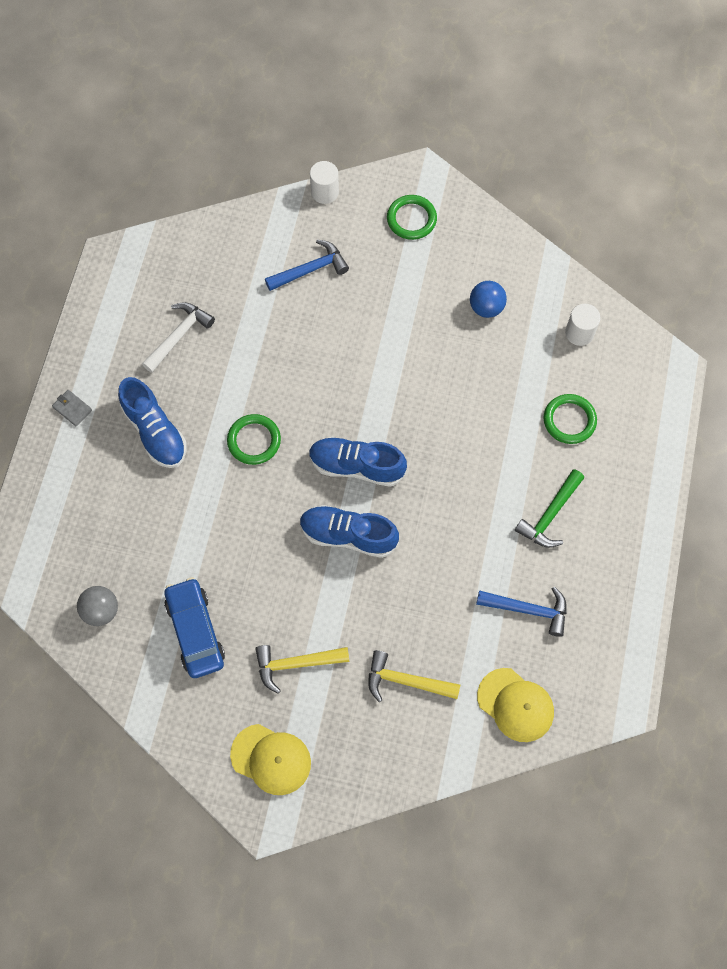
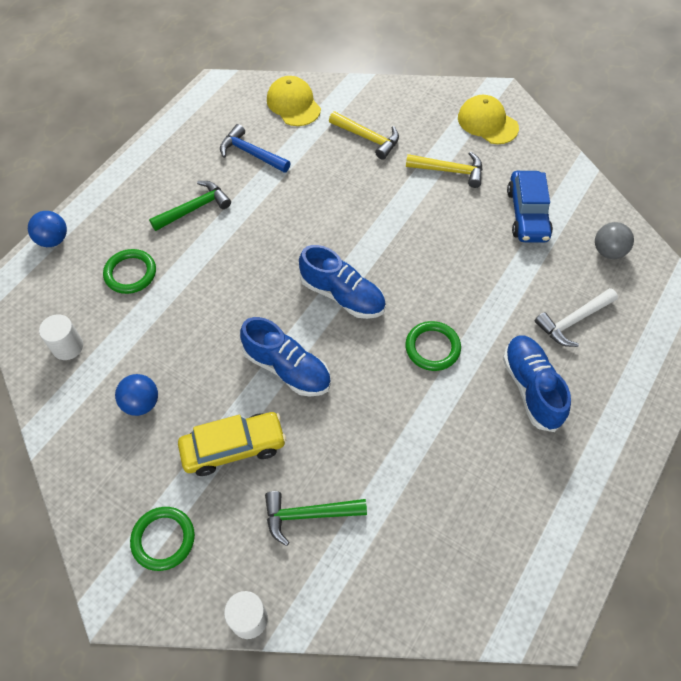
camera: 160 degrees left, 10 degrees down
grey wallet [52,390,92,426] -> none
white hammer [142,302,215,373] -> white hammer moved to [535,288,618,347]
blue hammer [265,240,349,291] -> green hammer [265,491,367,546]
blue shoe [300,505,399,558] -> blue shoe moved to [240,317,331,397]
none -> blue ball [28,211,67,247]
none -> yellow car [178,412,286,476]

